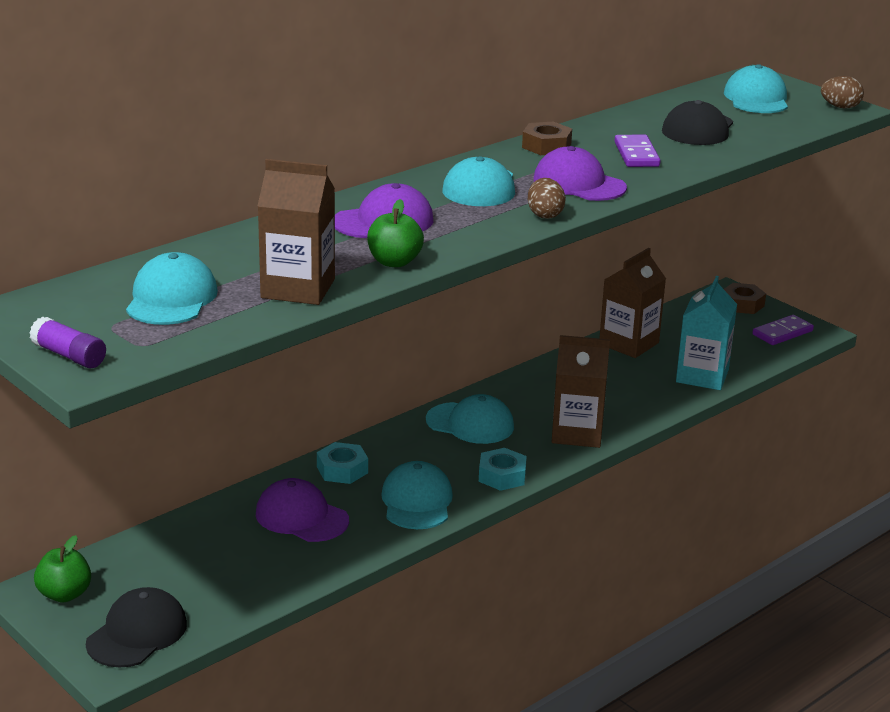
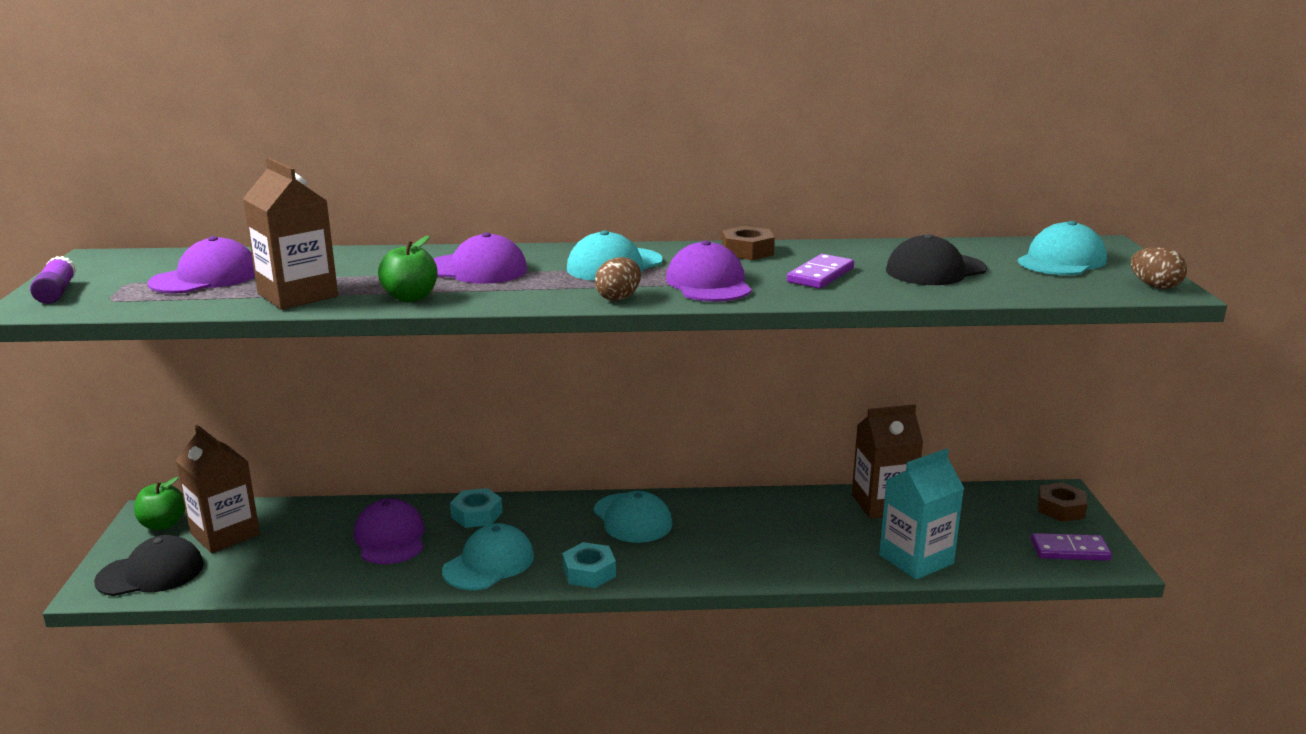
camera: 40 degrees right, 5 degrees down
turquoise cap [126,252,218,325] -> purple cap [148,236,255,294]
brown carton [552,335,610,448] -> brown carton moved to [176,425,260,553]

